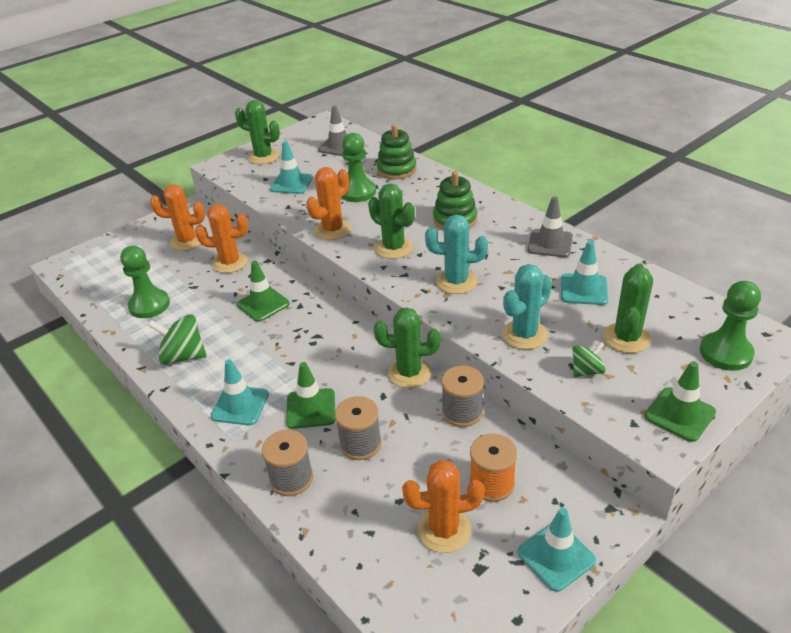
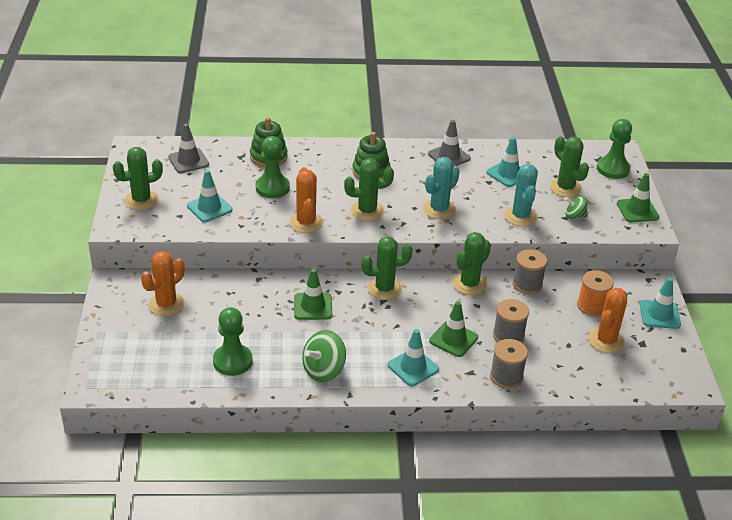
camera: 55 degrees left, 0 degrees up
orange cactus [195,204,248,273] -> none
green spinning top [572,342,605,377] -> green spinning top turned 90 degrees counterclockwise [565,196,587,219]
none -> green cactus [361,236,413,300]

